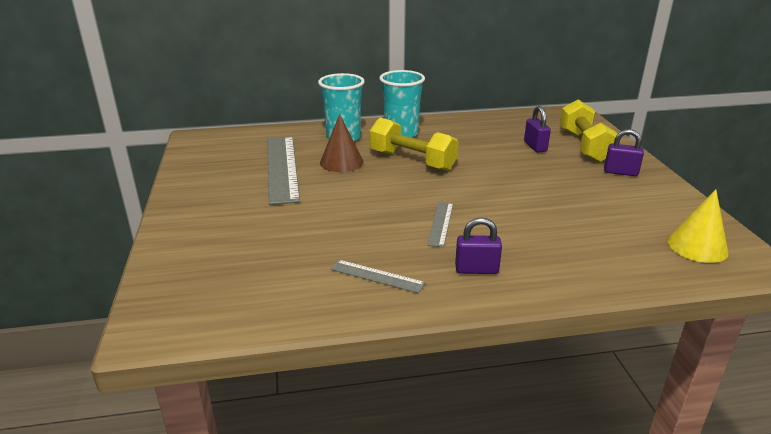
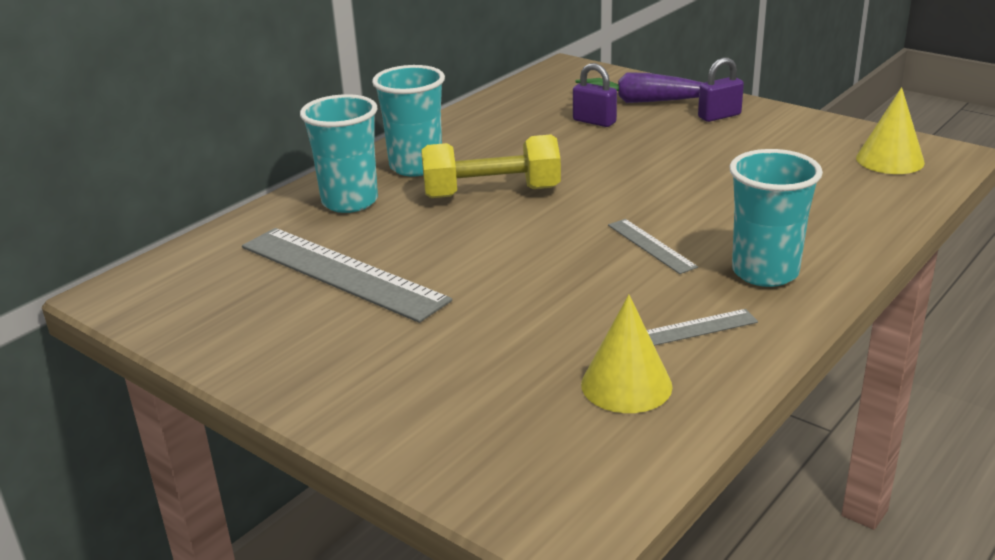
camera: 40 degrees left, 0 degrees up
brown cone [320,114,363,172] -> none
purple padlock [455,217,502,274] -> turquoise cup [729,149,823,287]
yellow dumbbell [560,99,617,162] -> purple carrot [575,72,703,103]
none -> yellow cone [581,294,673,413]

